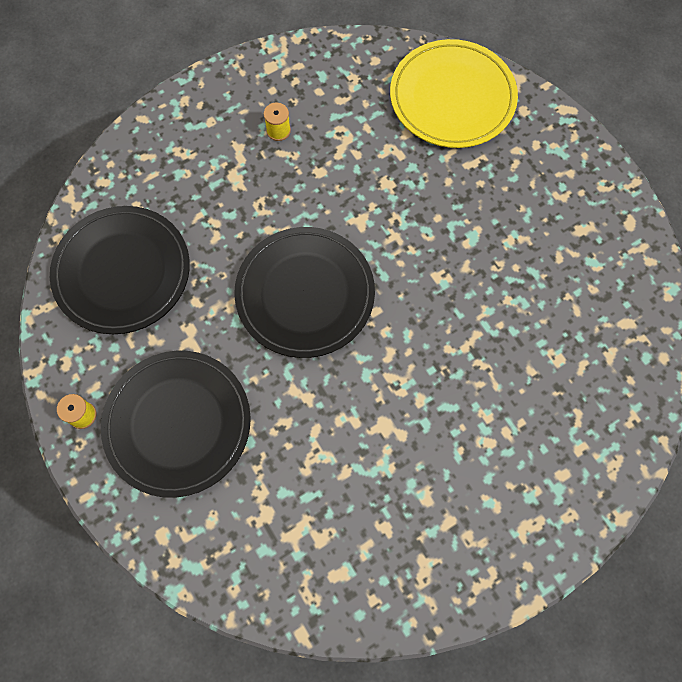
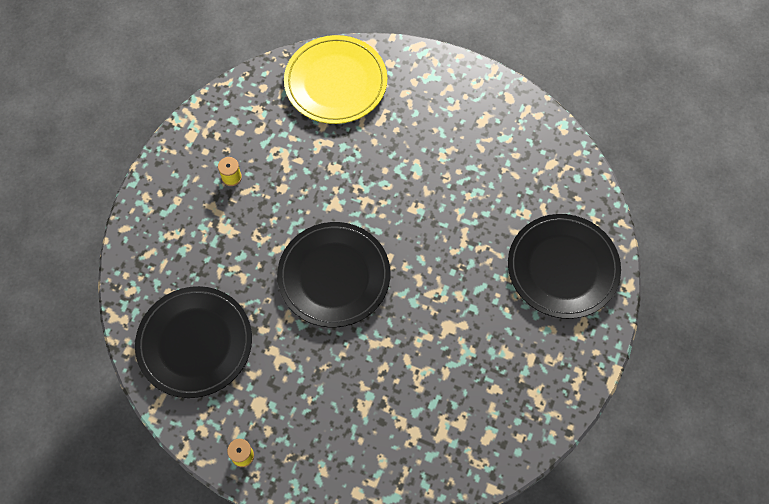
camera: 35 degrees left, 5 degrees down
black plate [101,351,251,498] -> black plate moved to [508,214,621,319]

